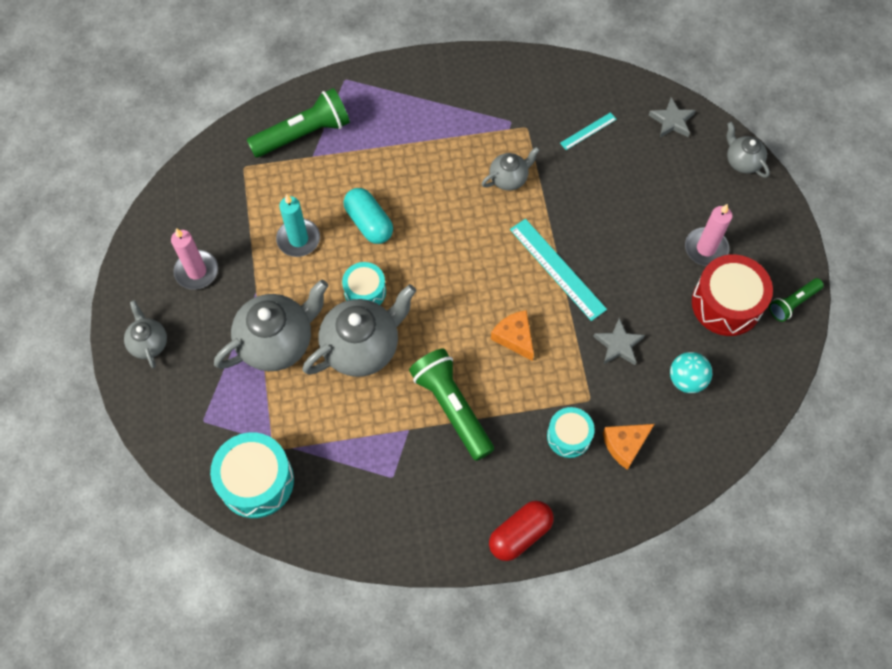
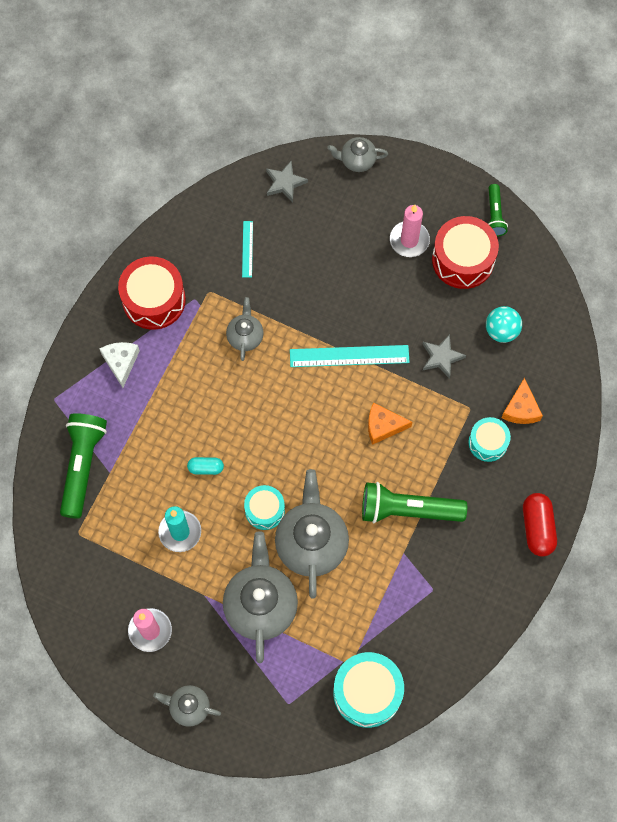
camera: 55 degrees left, 5 degrees up
turquoise capsule [344,188,393,244] -> turquoise capsule [187,457,224,475], size x0.58
none -> white cheese [99,342,140,388]
none -> red drum [118,256,186,330]

